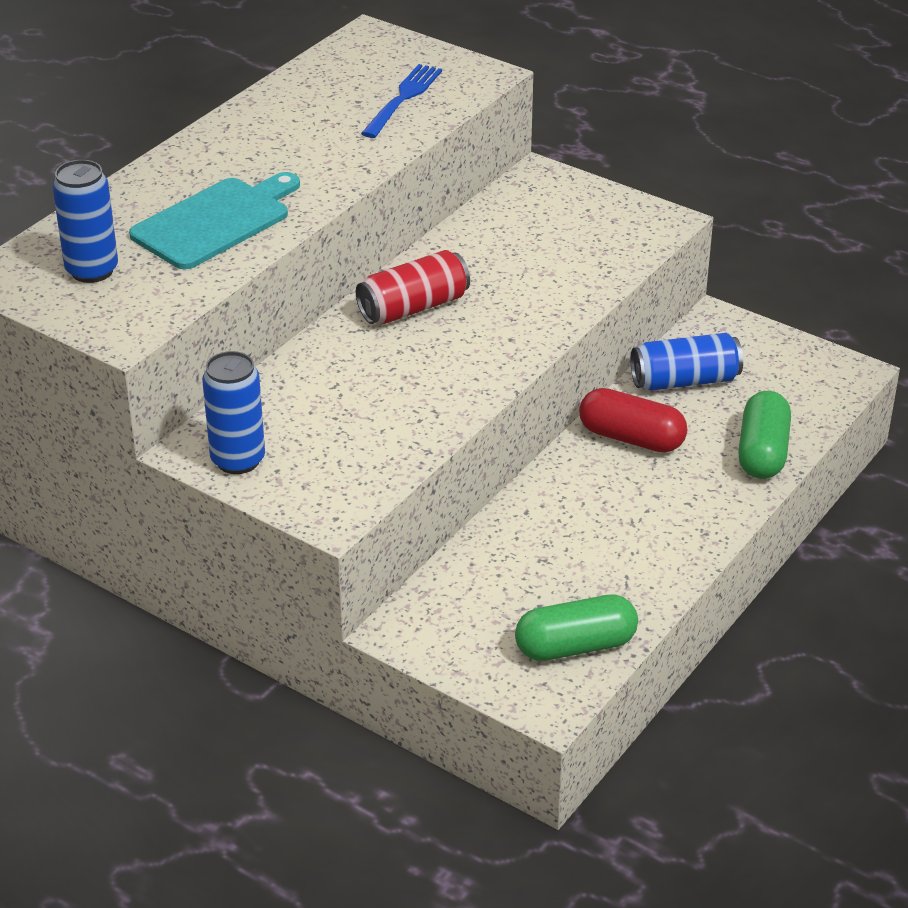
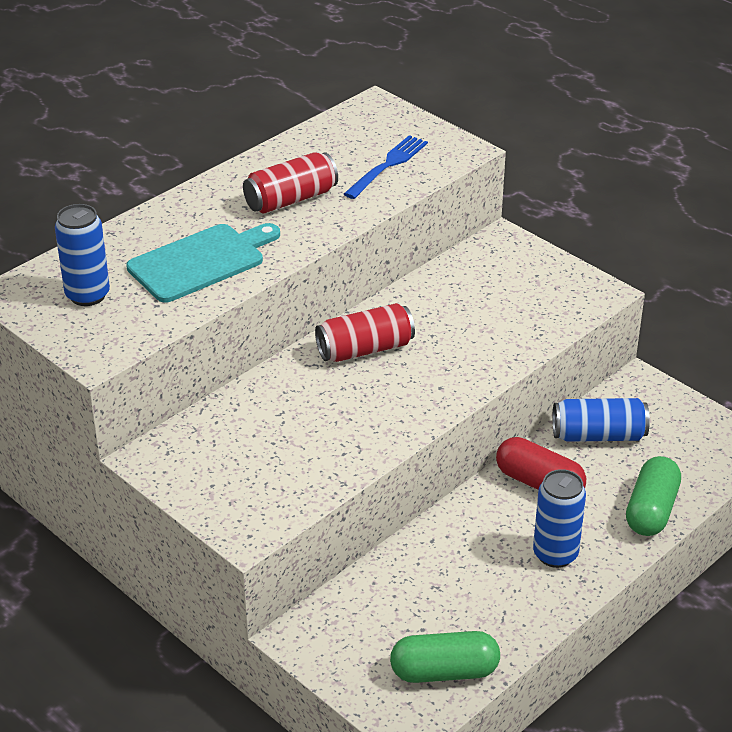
camera: 10 degrees right, 0 degrees up
blue can [202,351,265,474] -> blue can moved to [533,469,586,568]
none -> red can [243,152,338,214]

